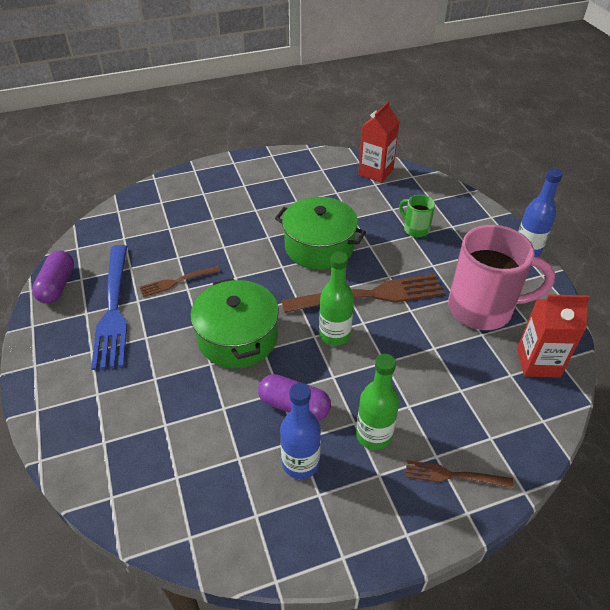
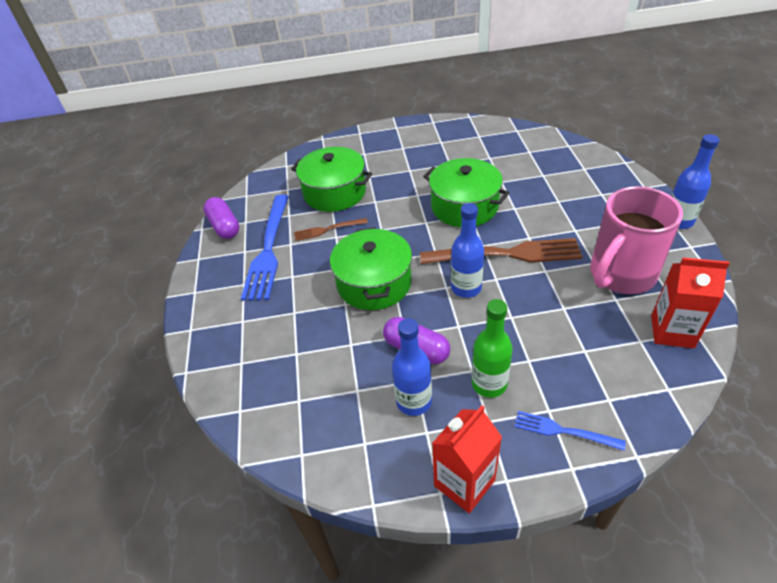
camera: 15 degrees right, 0 degrees up
purple capsule [32,250,74,304] -> purple capsule turned 45 degrees counterclockwise [203,197,239,239]
green bottle [319,252,354,346] -> blue bottle [451,203,484,298]
red carton [358,101,400,183] -> red carton moved to [432,405,502,513]
green mug [399,195,435,237] -> none
brown fork [406,460,513,488] -> blue fork [515,411,626,451]
pink mug [448,225,555,330] -> pink mug turned 120 degrees clockwise [590,186,683,294]
none -> green pot [291,147,372,212]

